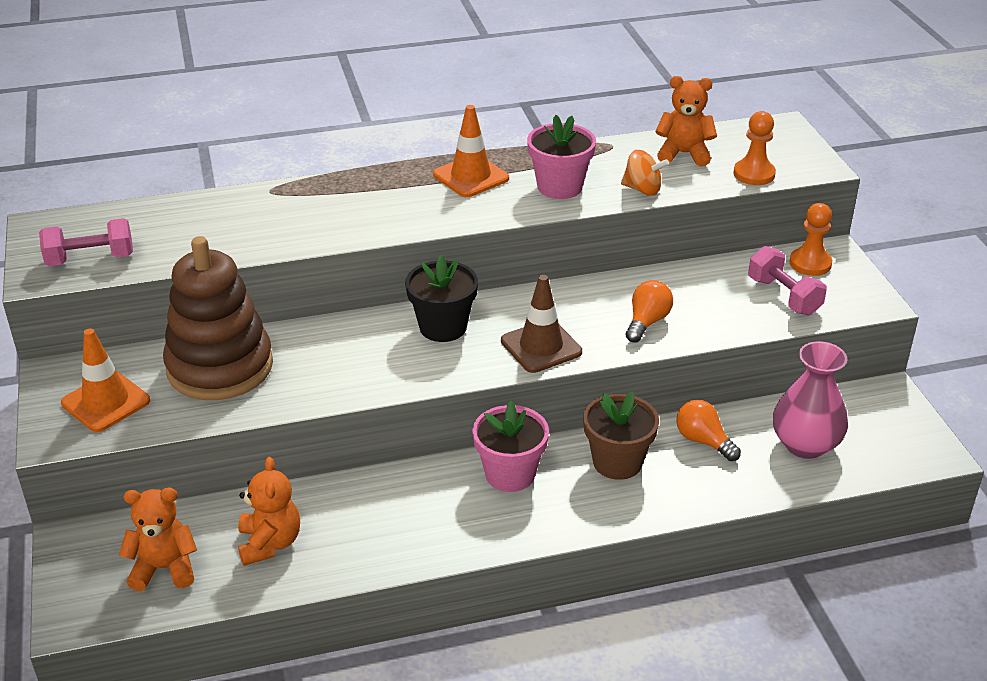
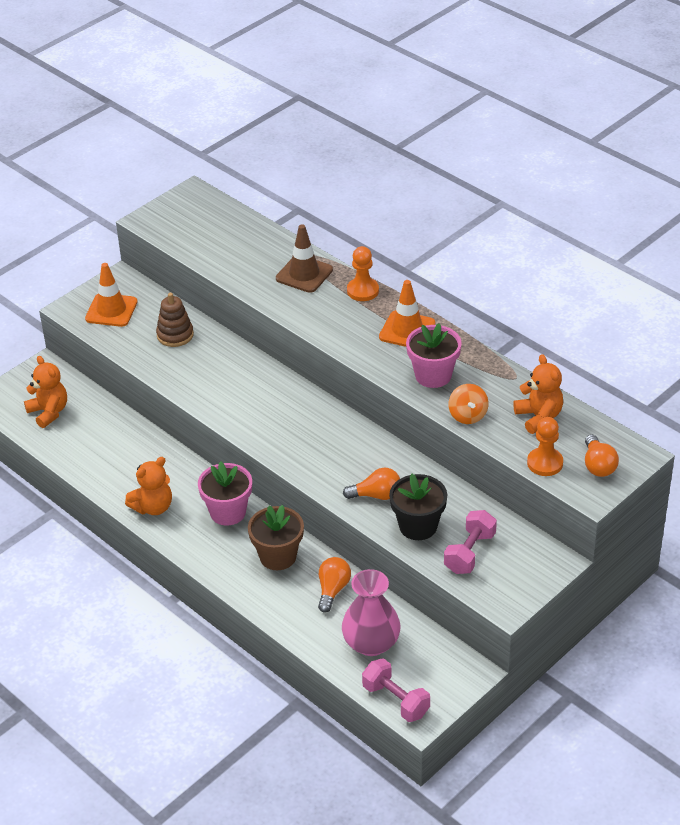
camera: 60 degrees right, 5 degrees up
pink dumbbell [39,218,133,266] -> pink dumbbell moved to [362,658,430,722]
brown stacking toy [163,236,273,400] -> brown stacking toy [156,293,194,347], size x0.51
orange teddy bear [238,457,300,566] -> orange teddy bear moved to [125,457,172,515]
black flower pot [405,254,478,342] -> black flower pot moved to [389,473,447,540]
brown traffic cone [501,275,582,373] -> brown traffic cone moved to [276,225,333,293]
orange pawn [789,203,832,276] -> orange pawn moved to [347,246,379,301]
none -> orange light bulb [585,435,619,477]

